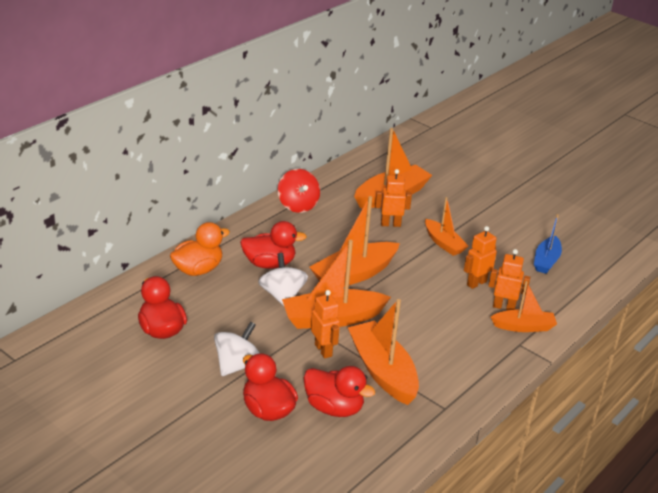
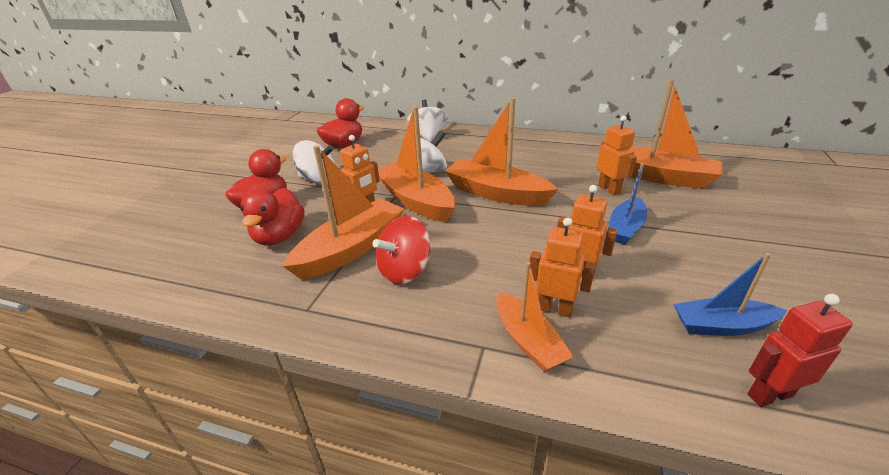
camera: 70 degrees right, 0 degrees up
orange duck [170,222,230,276] -> white spinning top [406,99,448,142]
red duck [240,221,307,269] -> none
red spinning top [278,169,320,213] -> red spinning top moved to [373,216,431,284]
orange boat [425,197,469,256] -> blue boat [608,163,647,245]
orange robot [488,249,530,310] -> orange robot turned 60 degrees counterclockwise [530,218,596,317]
none -> red robot [748,294,853,407]

